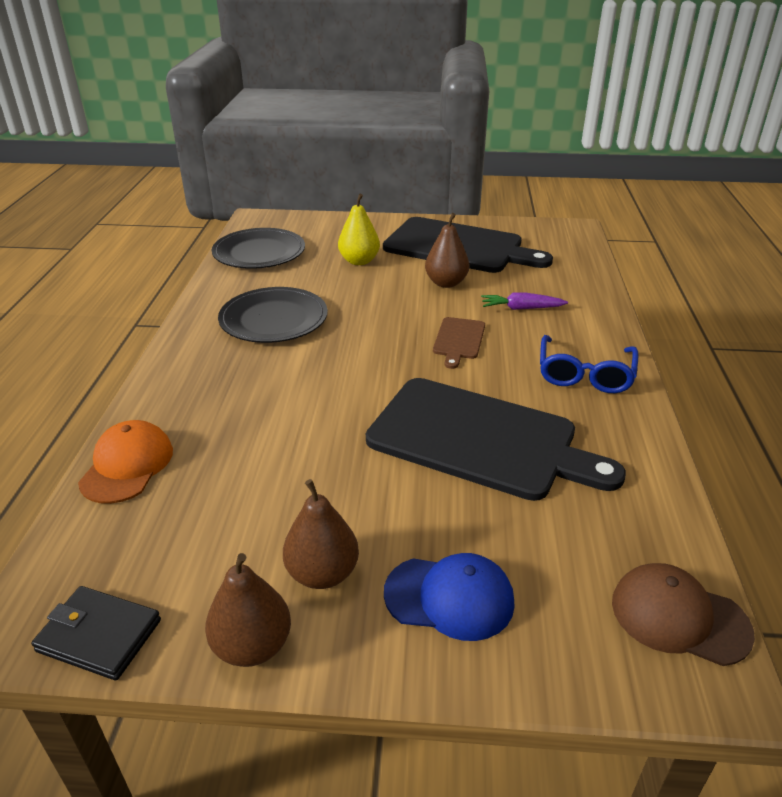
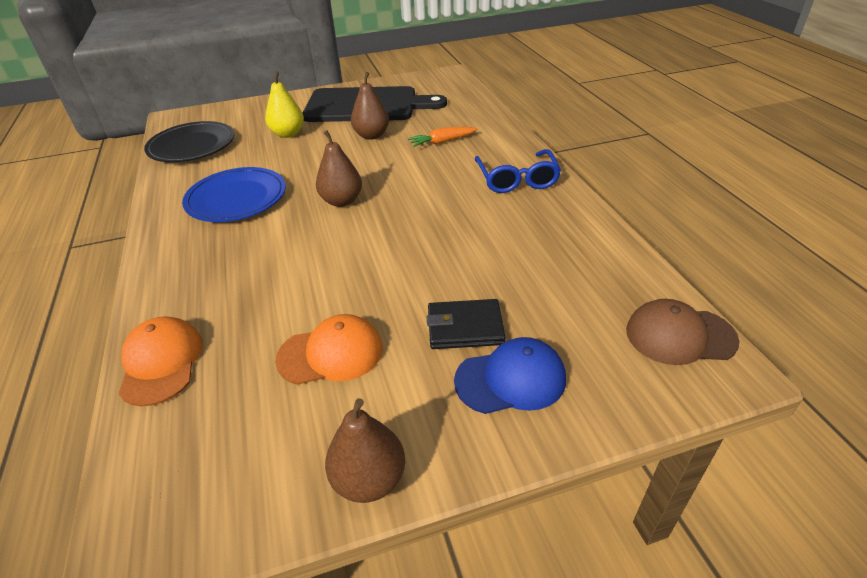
camera: 20 degrees left, 5 degrees up
black wallet [31,586,161,680] -> black wallet moved to [427,299,506,349]
black plate [218,287,328,343] -> blue plate [182,167,286,222]
brown pear [283,479,359,589] -> brown pear moved to [316,130,362,207]
black cutting board [366,378,626,501] -> none
brown cutting board [433,317,485,369] -> none
purple carrot [481,292,568,310] -> orange carrot [408,127,477,147]
none -> orange cap [275,314,383,385]

